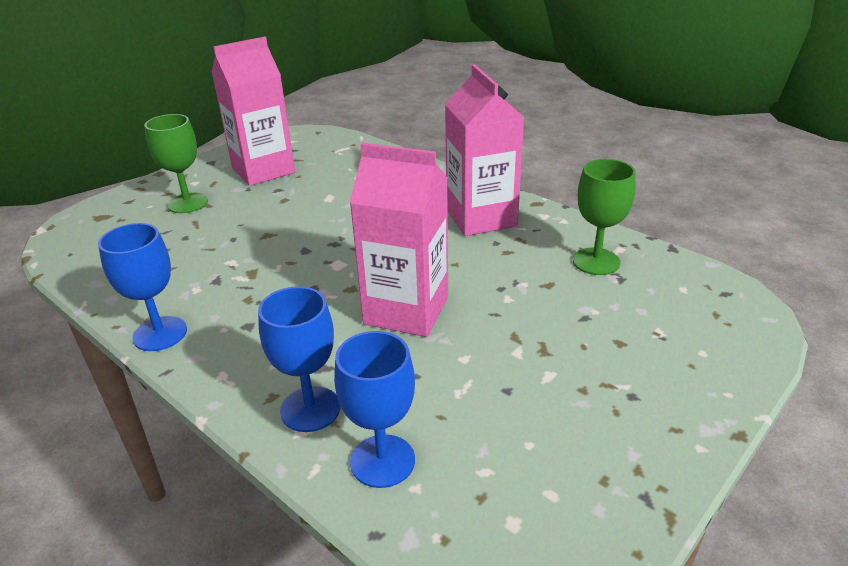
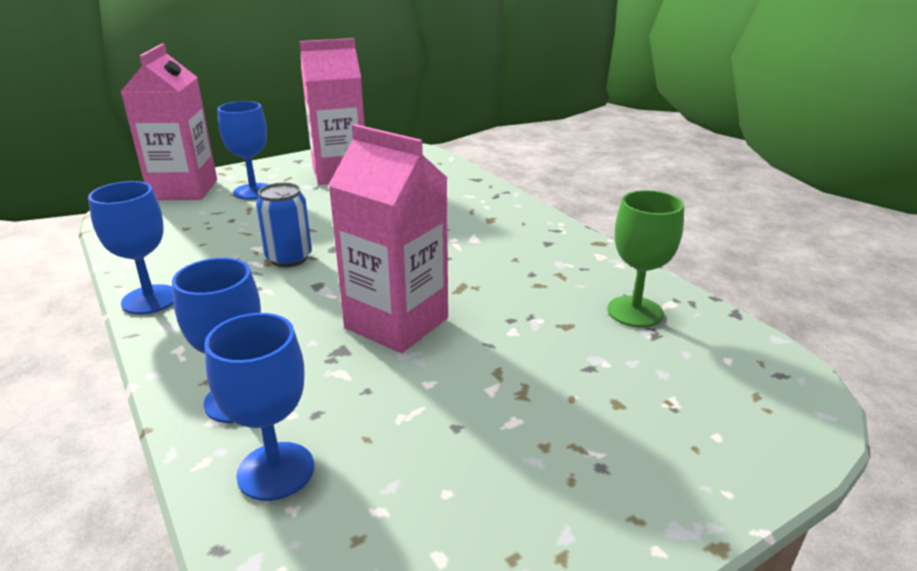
camera: 15 degrees right, 5 degrees down
green goblet [144,114,208,213] -> blue goblet [218,101,269,200]
pink carton [445,65,525,236] -> pink carton moved to [120,44,217,200]
none -> blue can [256,182,312,267]

